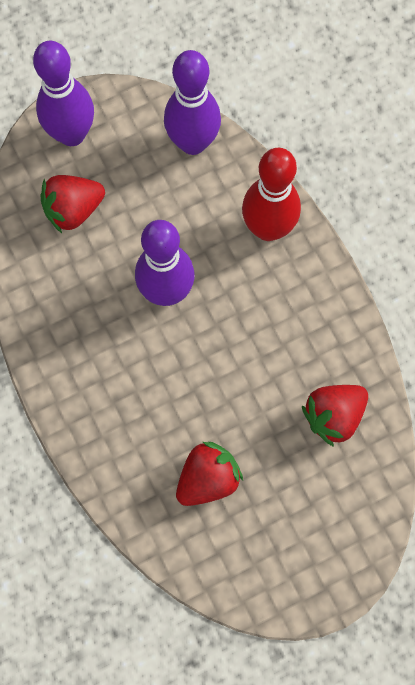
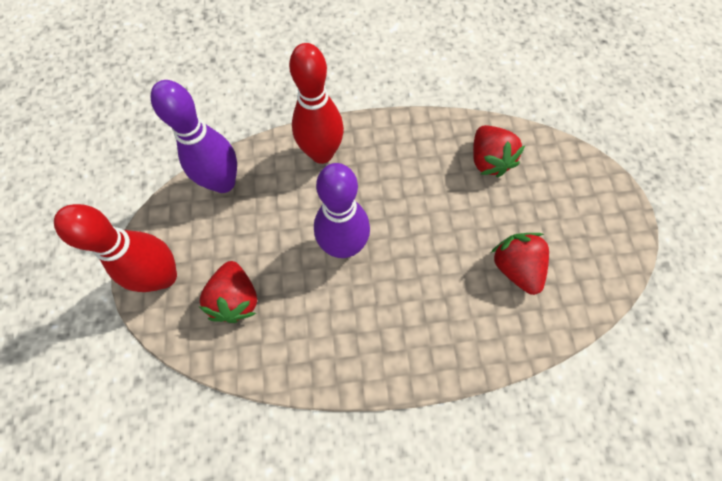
camera: 70 degrees left, 5 degrees down
purple bowling pin [33,41,94,146] -> red bowling pin [54,204,177,292]

